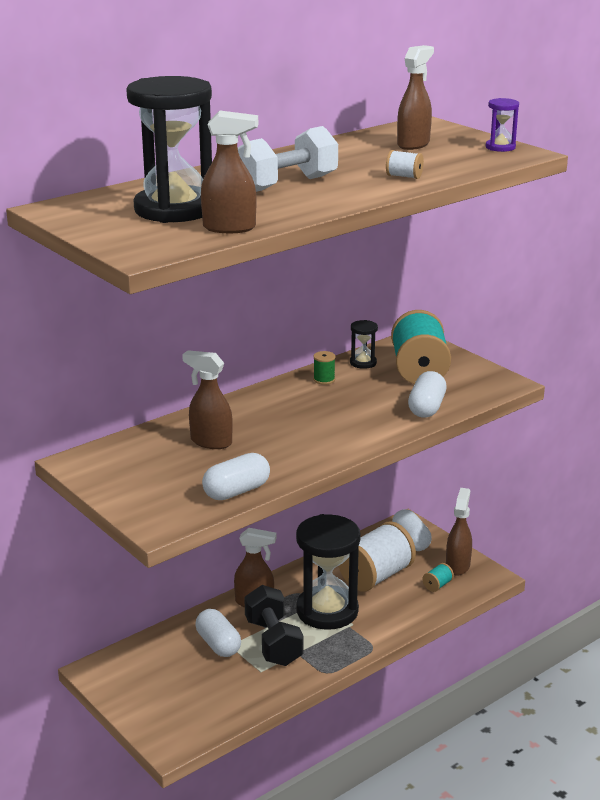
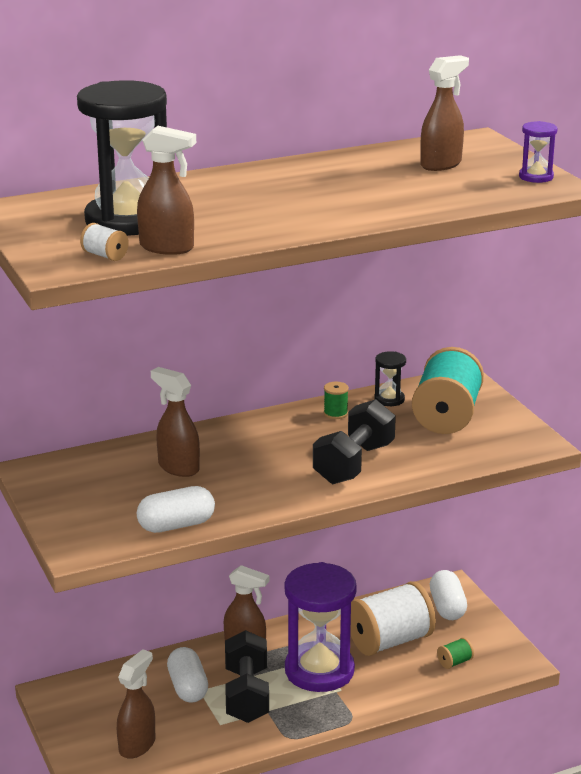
camera: 15 degrees right, 0 degrees up
white dumbbell [238,126,338,192] -> none
black hourglass [296,514,361,630] -> purple hourglass [285,562,357,692]
white spool [386,150,424,179] -> white spool moved to [80,223,129,261]
white capsule [408,371,447,418] -> none
turquoise spool [423,563,454,592] -> green spool [437,637,474,669]
brown spray bottle [446,488,472,575] -> brown spray bottle moved to [117,649,155,759]
none -> black dumbbell [313,399,396,484]

